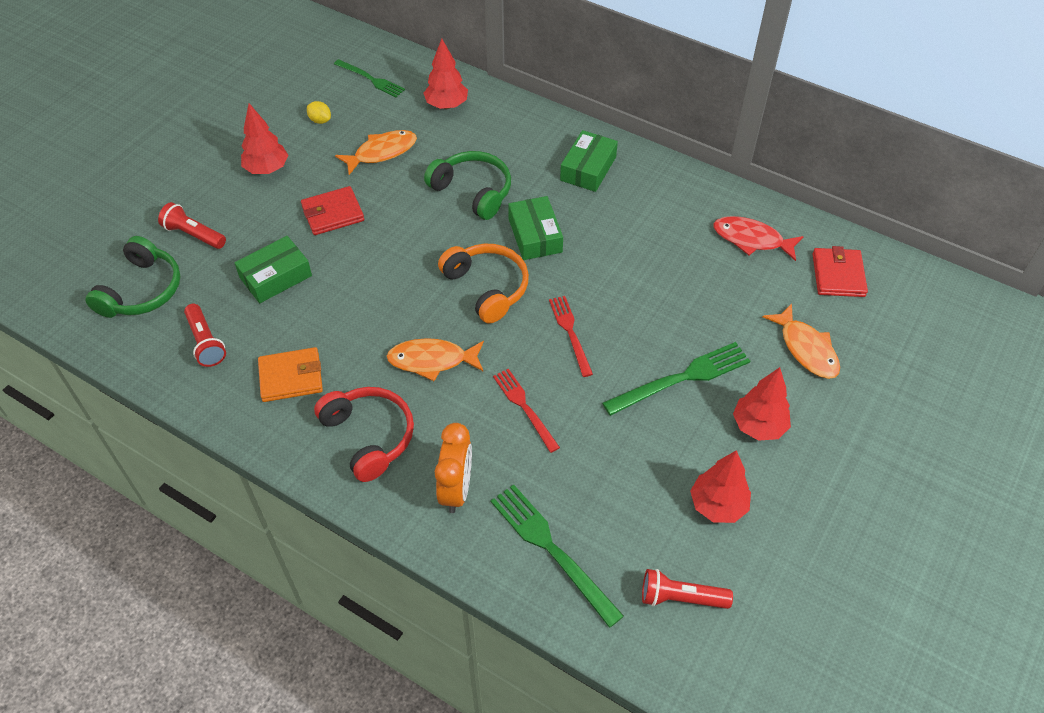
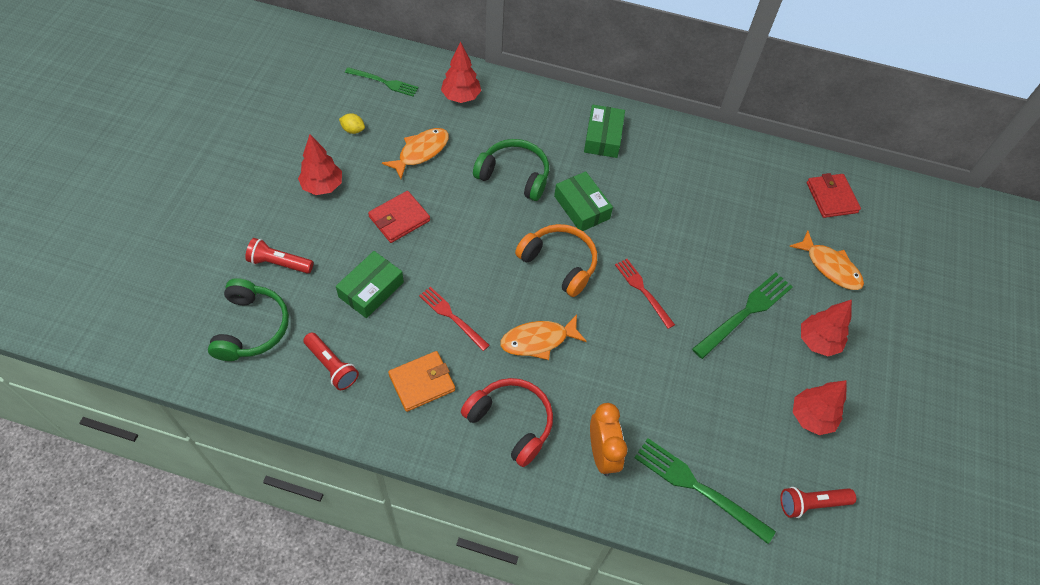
camera: 20 degrees left, 5 degrees up
red fork [493,369,560,453] -> red fork moved to [419,287,490,351]
red fish [713,216,804,261] -> none

